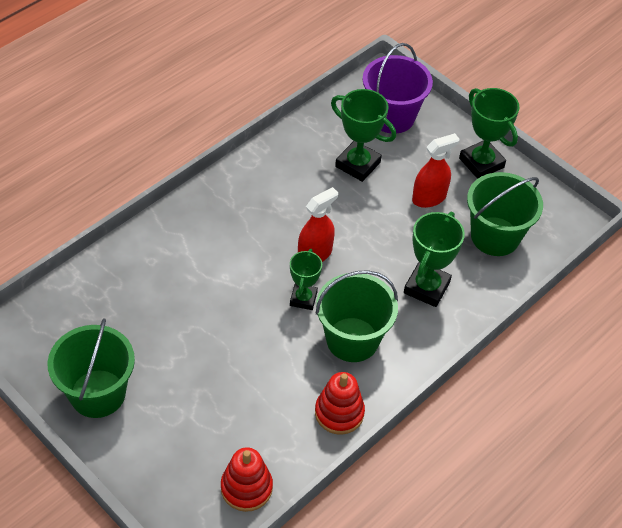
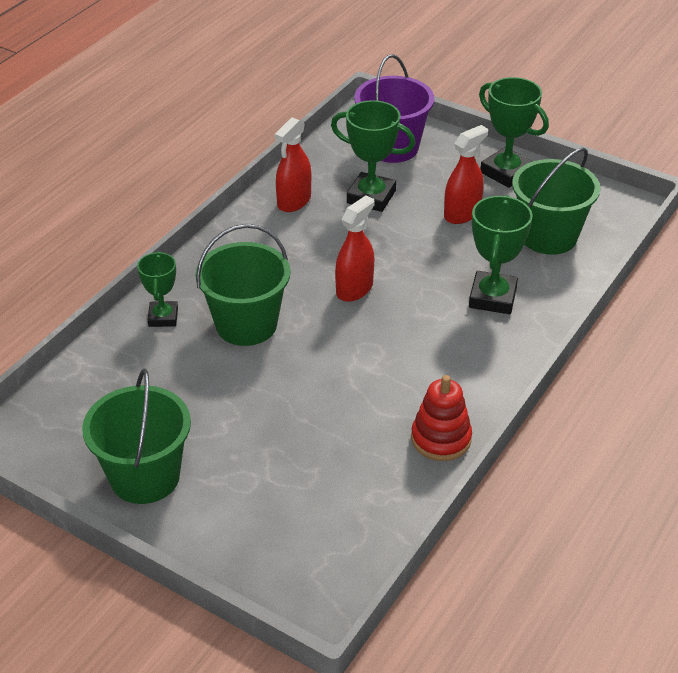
camera: 10 degrees left, 10 degrees down
red stacking toy [221,447,273,512] -> none
green trophy [290,249,322,310] -> green trophy moved to [137,251,178,327]
green bucket [316,270,398,362] -> green bucket moved to [195,224,290,346]
none -> red spray bottle [275,118,311,212]

